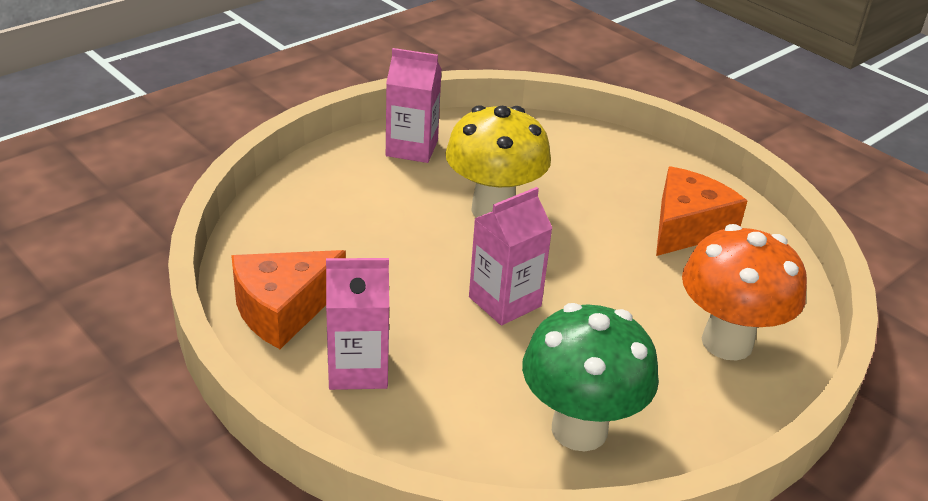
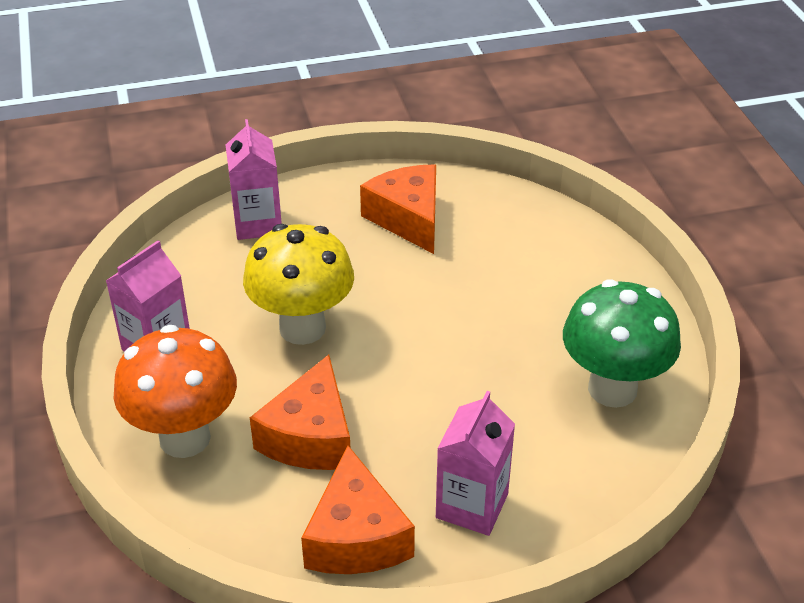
camera: 60 degrees left, 5 degrees up
pink carton [469,187,552,326] -> pink carton moved to [226,119,282,240]
orange mushroom [682,224,807,361] -> orange mushroom moved to [113,325,237,458]
none -> orange cheese [250,355,350,470]

